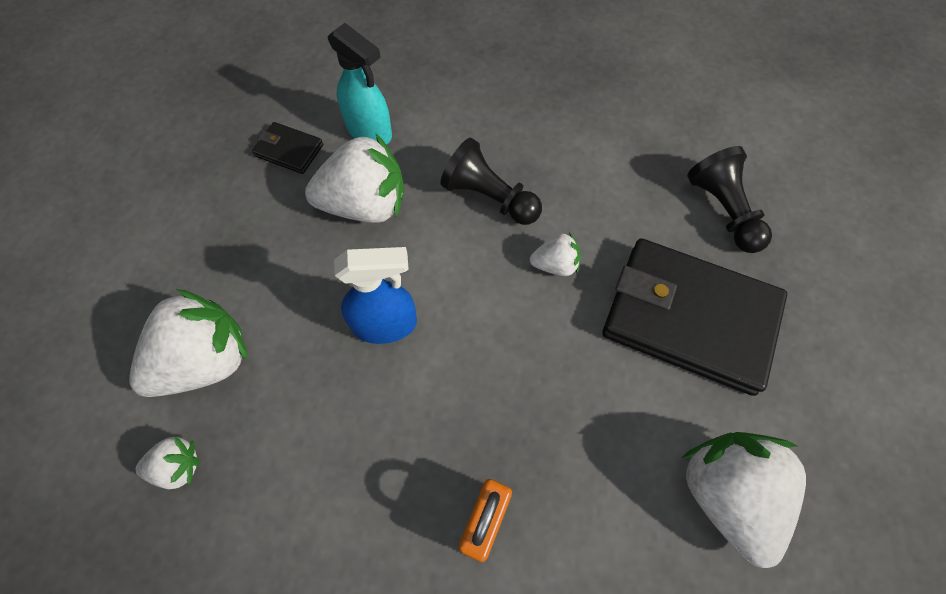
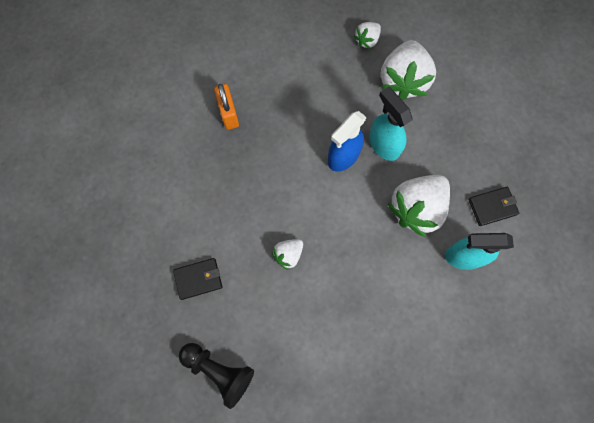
camera: 140 degrees right, 10 degrees up
black pawn [440,138,542,225] -> none
black wallet [602,238,787,396] -> black wallet [173,258,222,300], size x0.43
white strawberry [682,432,806,568] -> none
none -> turquoise spray bottle [369,87,412,161]

